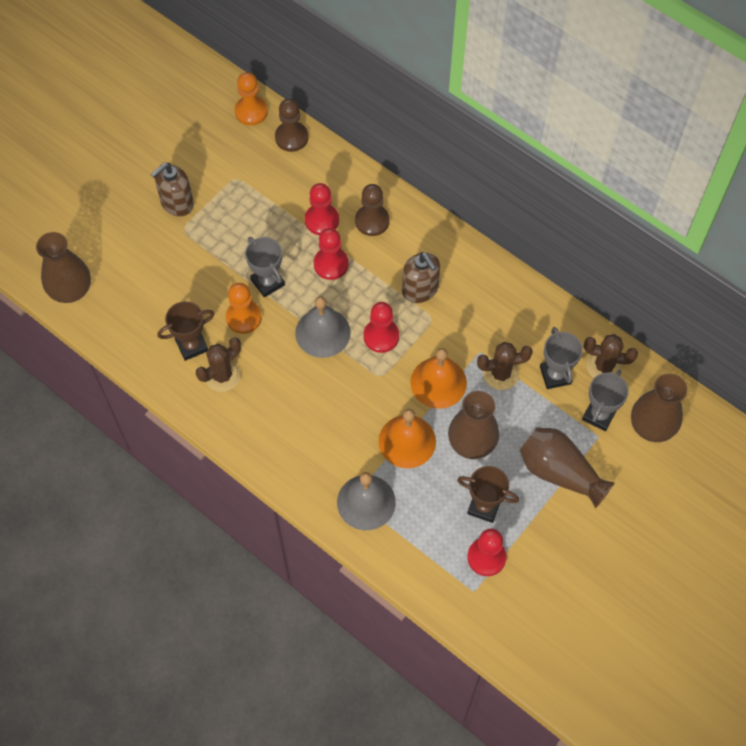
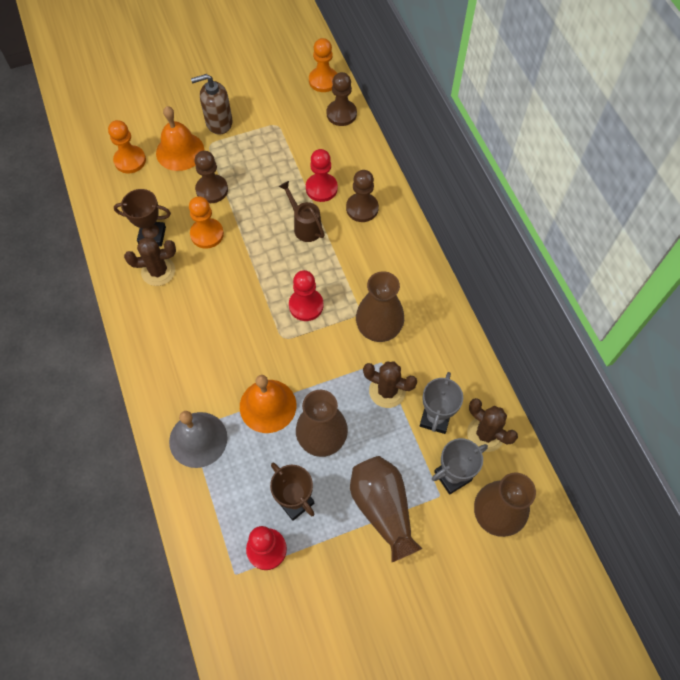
camera: 30 degrees right, 0 degrees up
brown vase [36,232,91,303] -> brown vase moved to [356,271,404,342]
grey trophy [245,237,285,297] -> none
grey bell [295,296,351,358] -> none
red pawn [314,228,349,280] -> brown watering can [279,181,325,242]
brown soap dispenser [402,252,440,303] -> none
orange bell [410,348,467,409] -> orange bell moved to [156,106,204,171]
none -> orange pawn [108,120,146,173]
none -> brown pawn [195,151,228,203]

